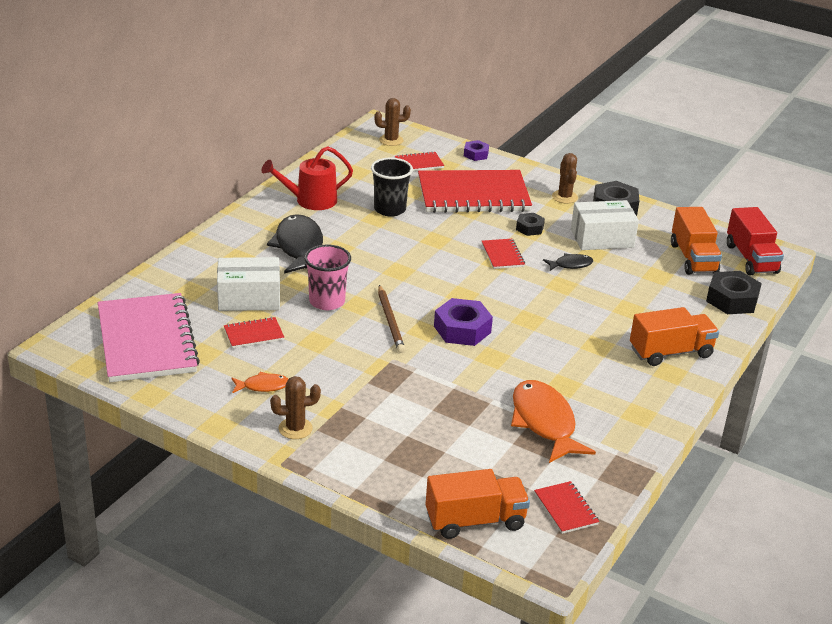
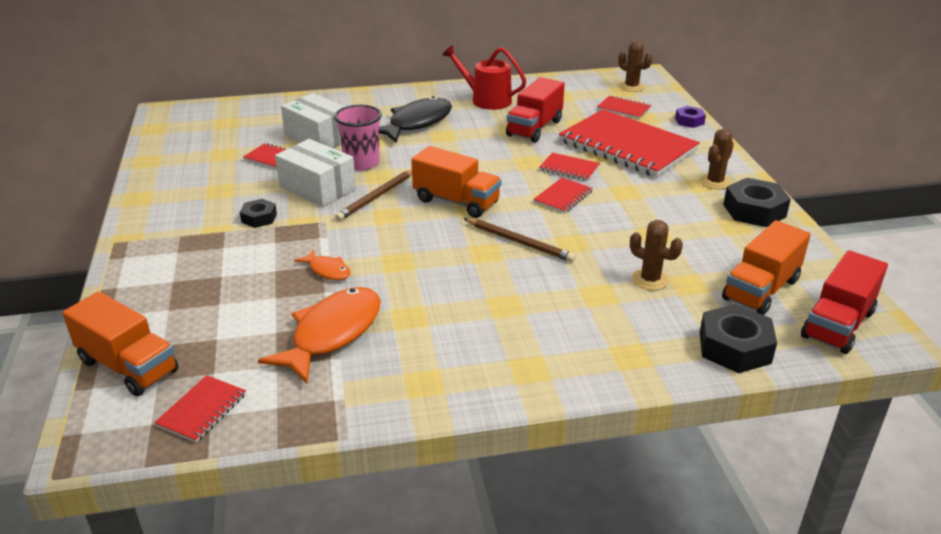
camera: 50 degrees right, 0 degrees up
pink notebook [98,293,200,382] -> none
orange fish [231,372,288,393] -> orange fish moved to [294,250,351,280]
brown cactus [270,376,321,439] -> brown cactus moved to [630,220,683,290]
black cup [371,157,413,217] -> red truck [506,77,565,142]
purple nut [434,298,493,346] -> none
black nut [516,213,545,236] -> black nut moved to [240,199,277,228]
black fish [543,253,593,271] -> none
white box [571,200,639,250] -> white box moved to [275,139,356,207]
orange truck [630,307,719,366] -> orange truck moved to [411,146,501,218]
none -> brown pencil [463,218,576,262]
none -> red notebook [539,153,600,181]

